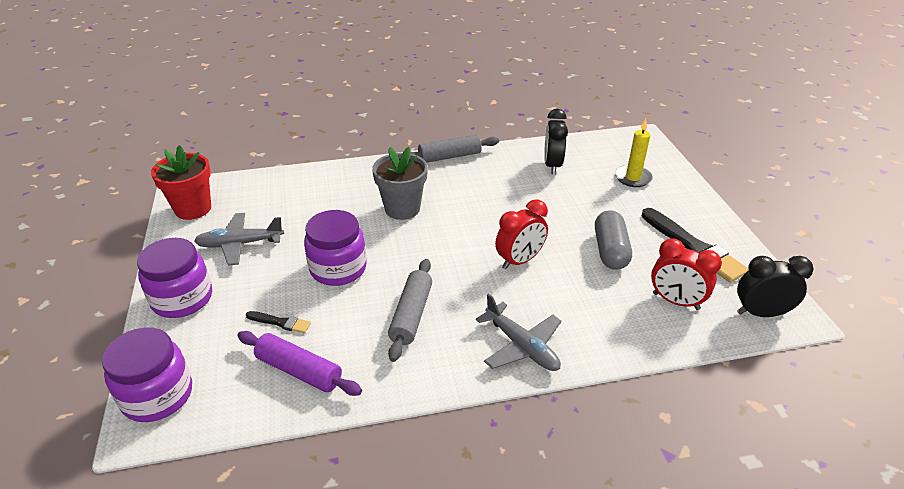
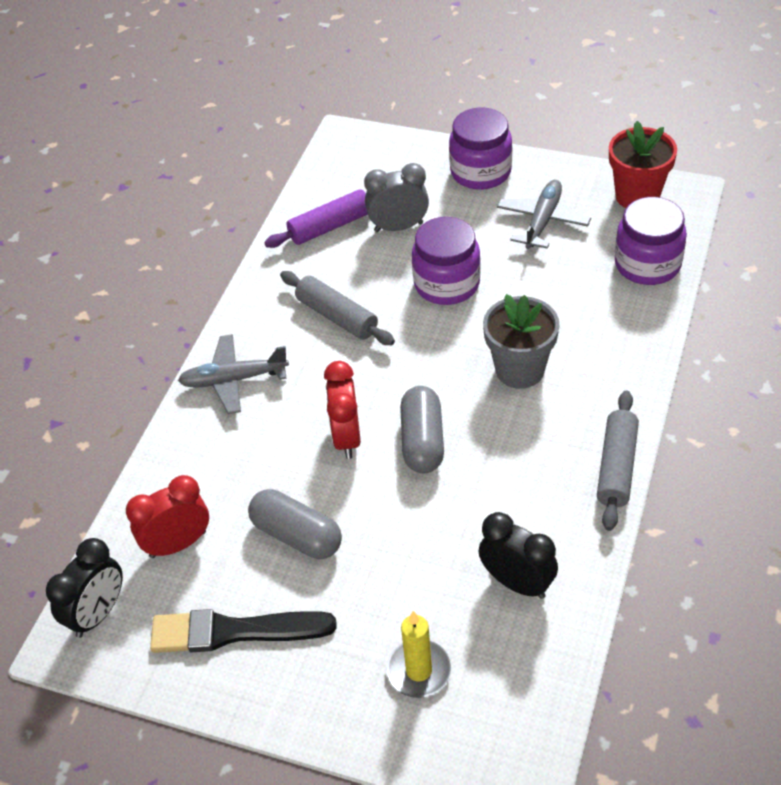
camera: 125 degrees right, 10 degrees up
purple jar [102,327,192,422] -> purple jar moved to [615,197,687,285]
black brush [246,311,311,333] -> grey clock [364,163,429,232]
none -> grey capsule [400,386,444,473]

